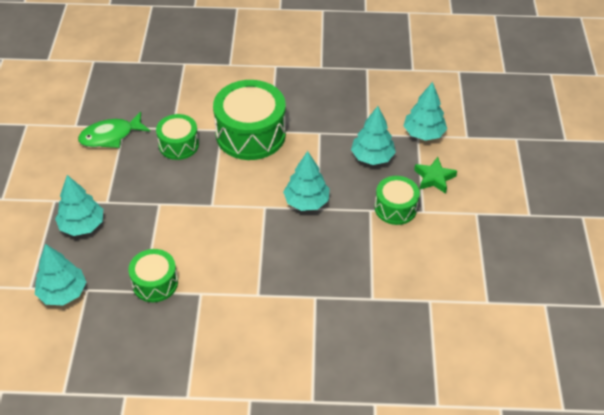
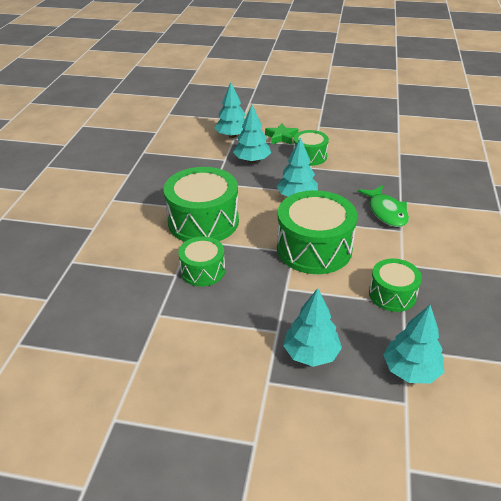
camera: 80 degrees left, 10 degrees down
green fish [78,112,151,148] -> green fish moved to [357,185,409,227]
none -> green drum [277,190,358,274]

